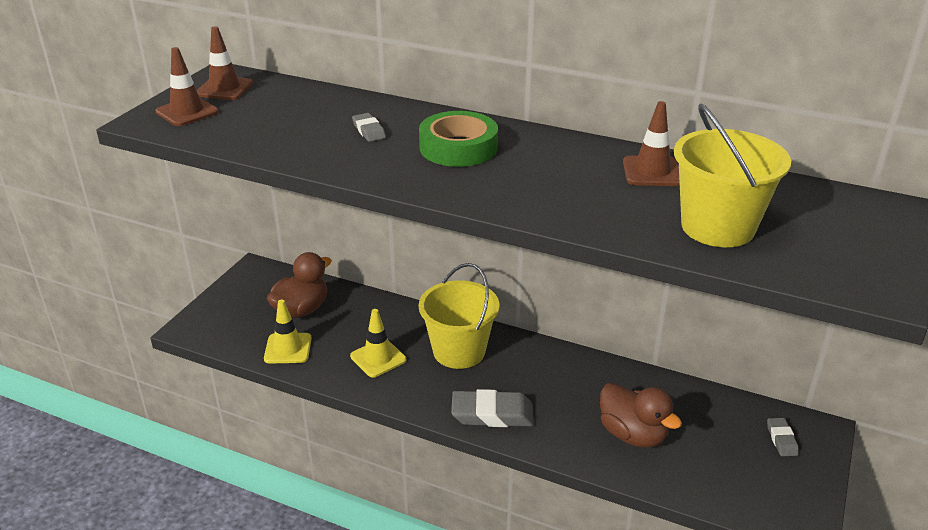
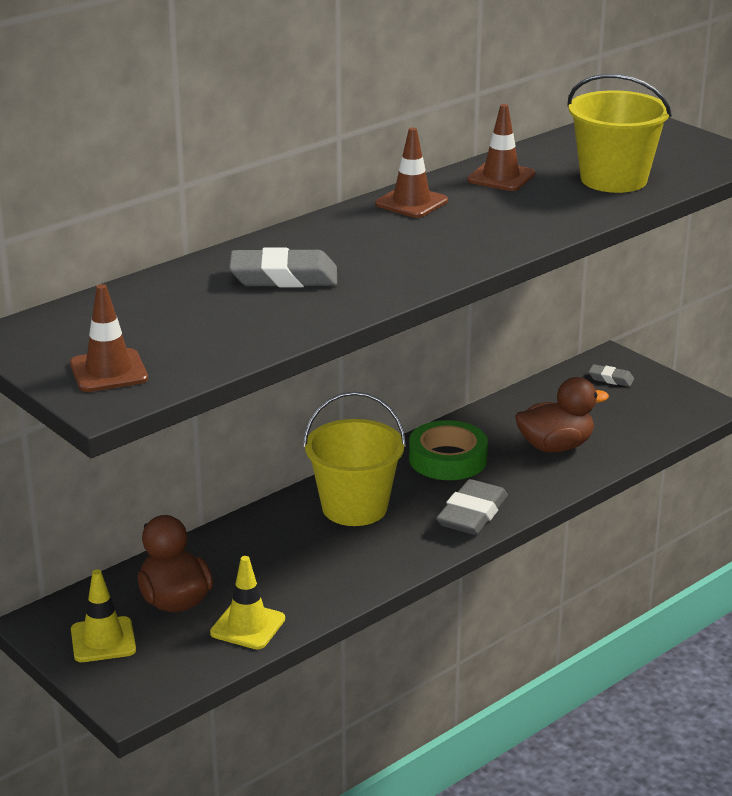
camera: 65 degrees left, 5 degrees down
brown traffic cone [197,26,253,100] -> brown traffic cone moved to [375,127,448,218]
yellow traffic cone [350,309,406,377] -> yellow traffic cone moved to [71,569,136,662]
grey eraser [352,113,386,142] -> grey eraser [229,247,337,288], size x1.89
green tape [419,111,498,167] -> green tape moved to [409,420,488,480]

